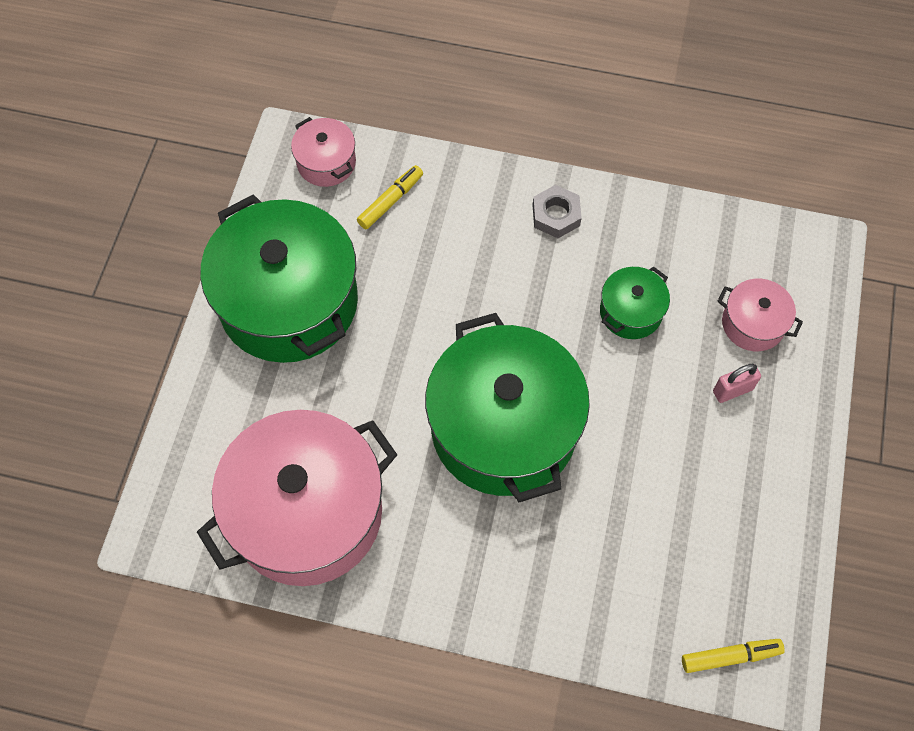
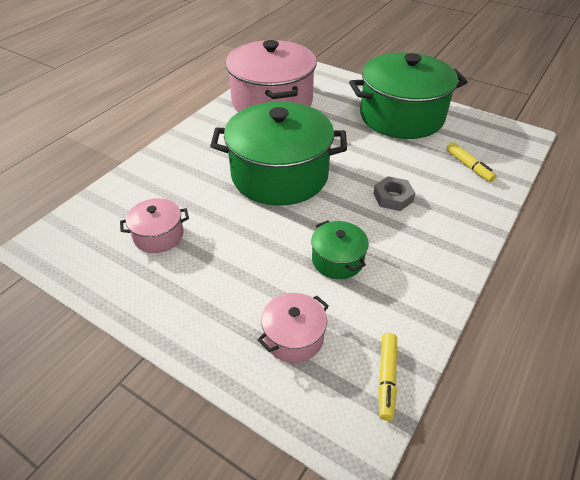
camera: 110 degrees right, 20 degrees down
pink pot [291,117,356,187] -> pink pot moved to [120,198,189,253]
grey nut [533,185,582,238] -> grey nut moved to [373,176,415,211]
yellow marker [682,639,785,673] -> yellow marker moved to [378,333,397,421]
pink padlock [713,364,761,403] -> none

